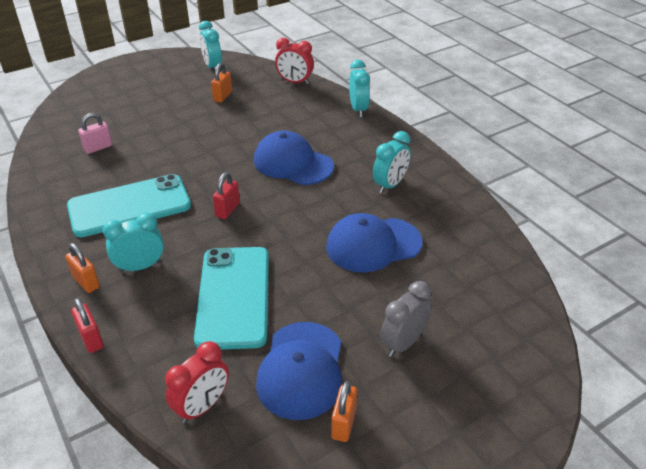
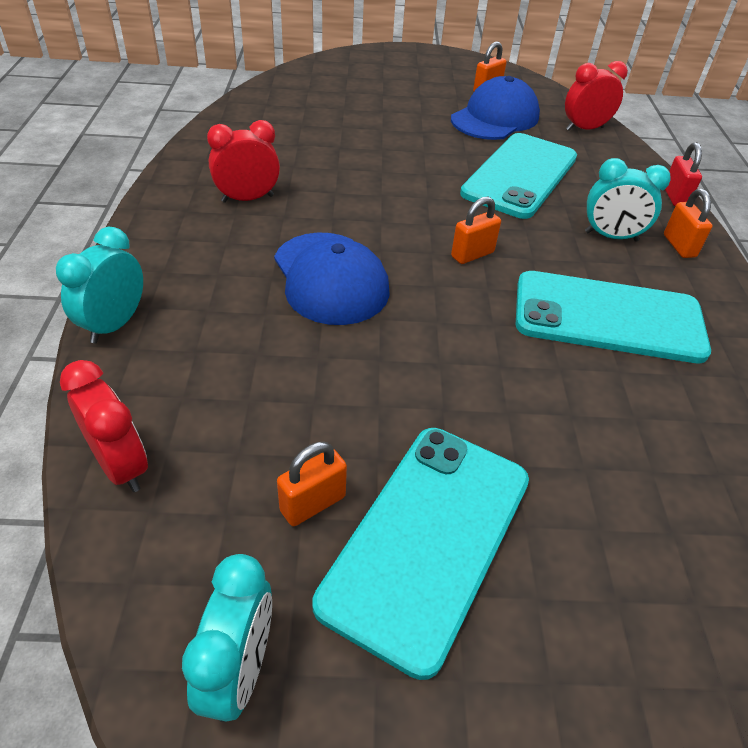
camera: 150 degrees left, 5 degrees up
pink padlock [78,113,112,154] -> none
red padlock [213,172,240,219] -> orange padlock [451,197,501,264]
blue cap [326,213,422,273] -> none
turquoise clock [373,131,411,193] -> red clock [207,120,280,203]
grey clock [380,281,432,357] -> none
none -> turquoise phone [312,428,529,680]

